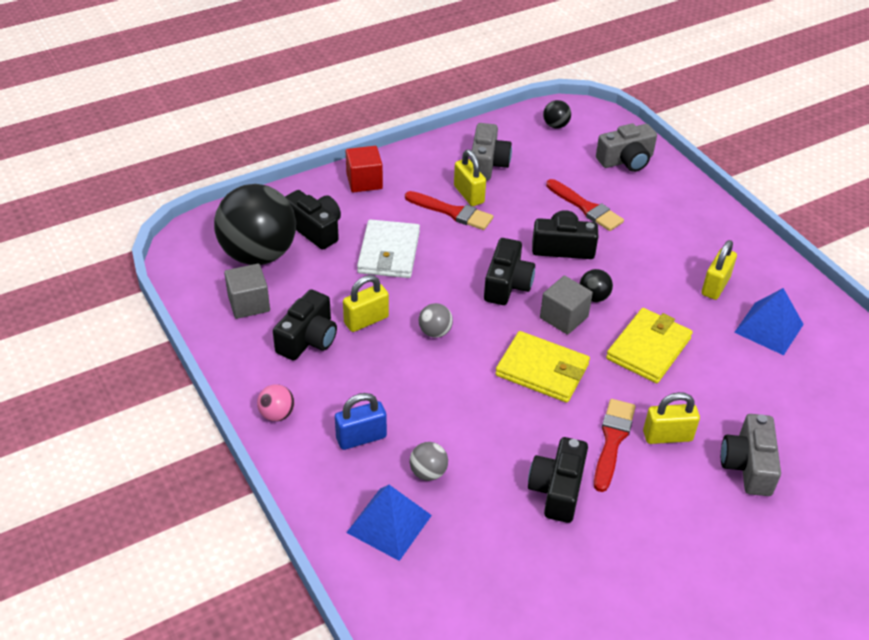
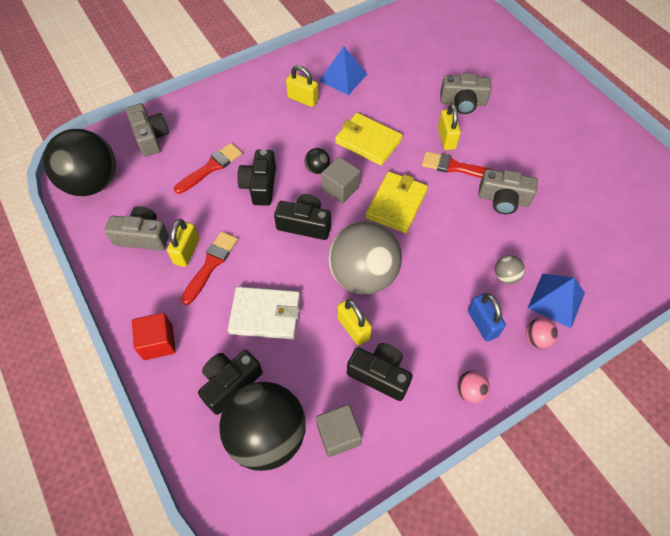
camera: 90 degrees left, 15 degrees up
grey ball [419,303,453,338] -> grey ball [328,221,402,294], size x2.48
yellow padlock [454,149,486,206] -> yellow padlock turned 45 degrees counterclockwise [167,219,199,267]
black camera [528,437,588,523] -> grey camera [478,169,538,214]
black ball [543,100,571,129] -> black ball [43,129,116,196], size x2.48
none -> pink ball [526,318,558,349]

